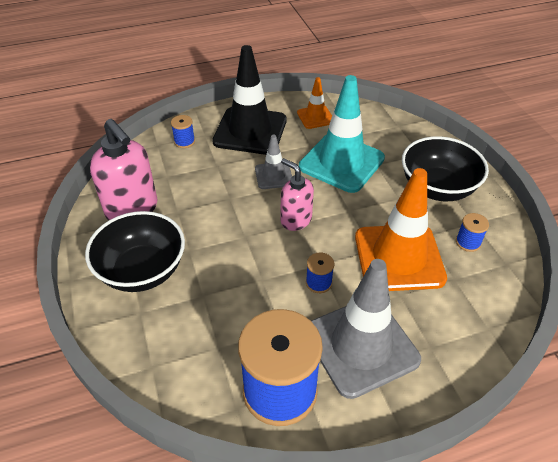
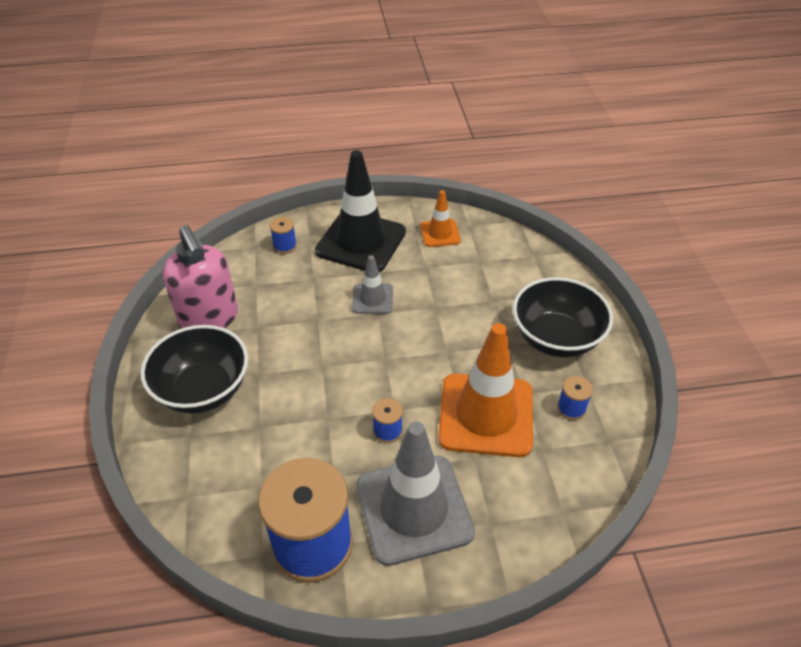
camera: 10 degrees right, 0 degrees up
pink soap dispenser [281,158,314,231] -> none
turquoise traffic cone [299,75,385,193] -> none

